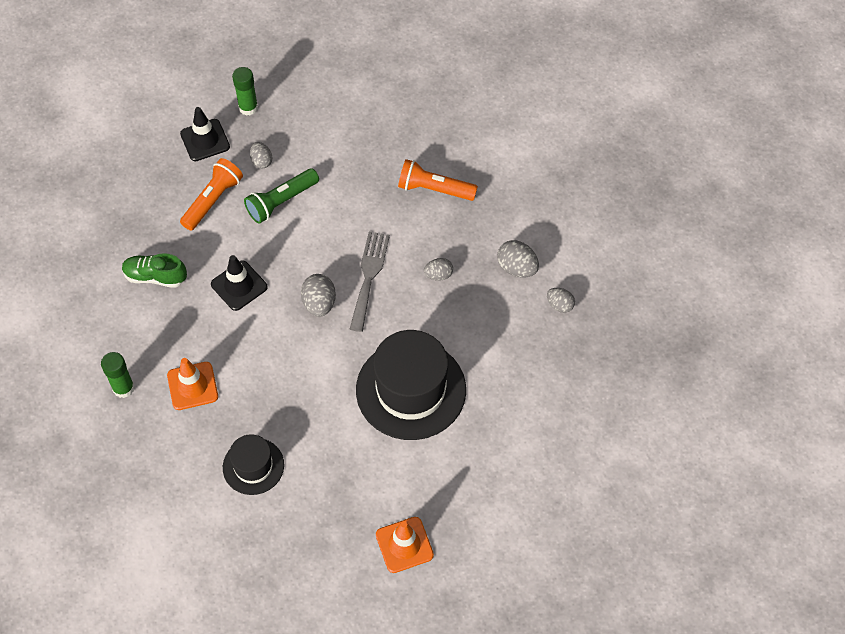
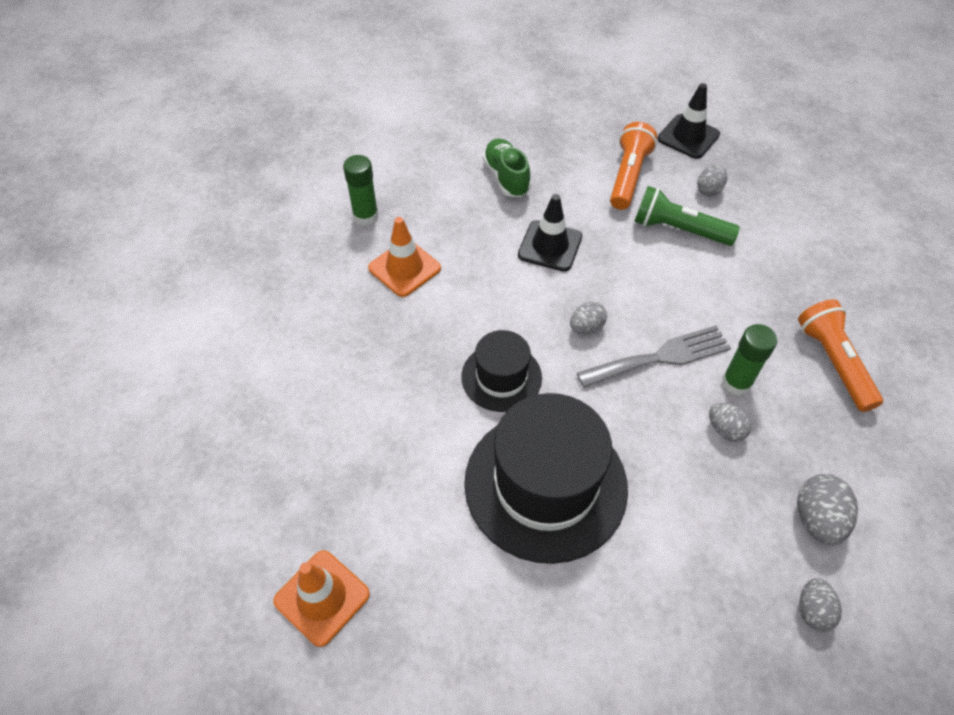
camera: 60 degrees right, 5 degrees down
orange flashlight [180,158,243,231] -> orange flashlight turned 75 degrees counterclockwise [610,122,657,210]
black hat [223,434,284,495] -> black hat moved to [461,330,542,412]
green glue stick [232,67,258,116] -> green glue stick moved to [722,324,777,395]
grey egg [301,274,336,317] -> grey egg [570,302,607,334], size x0.66

